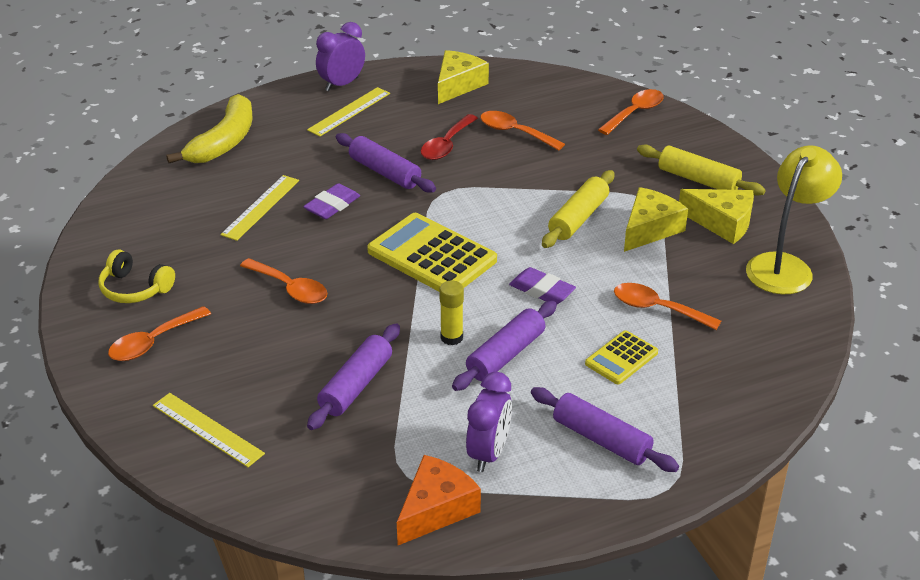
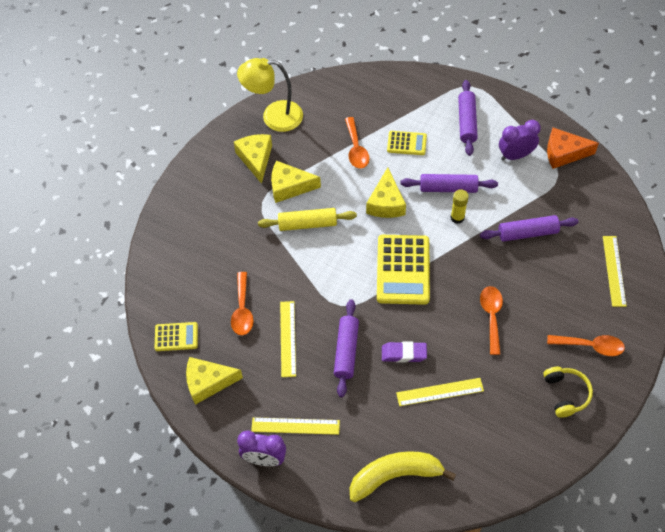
camera: 125 degrees left, 20 degrees up
red spoon [421,114,478,160] -> yellow ruler [280,301,296,377]
purple eraser [509,267,576,304] -> yellow cheese [366,167,406,218]
orange spoon [598,89,664,135] -> none
yellow rolling pin [637,144,766,196] -> none
none -> yellow calculator [155,322,198,351]

